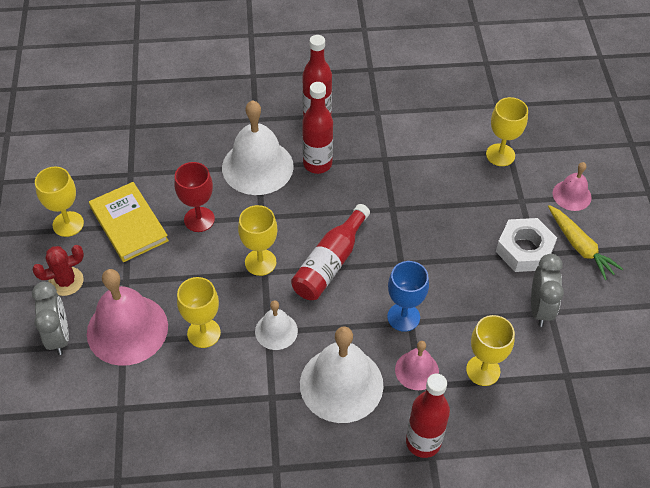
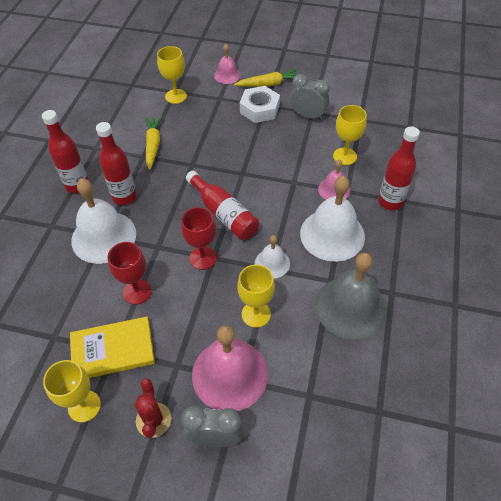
camera: 70 degrees left, 0 degrees up
yellow goblet [238,205,277,276] -> red goblet [181,207,217,270]
blue goblet [387,261,429,332] -> none
none -> yellow carrot [145,116,162,170]
none -> grey bell [315,253,386,340]

